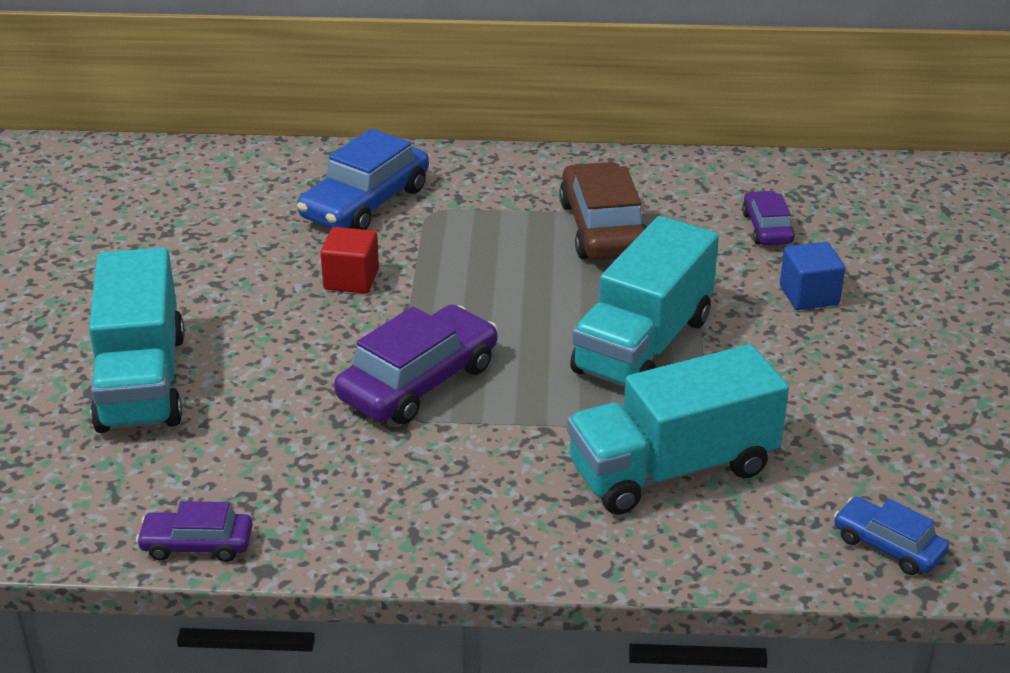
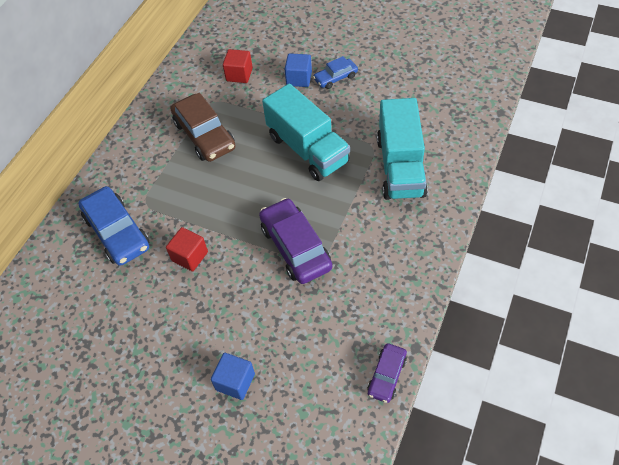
camera: 65 degrees left, 20 degrees up
turquoise truck [89,247,185,433] -> blue cube [211,353,255,400]
brown car [559,162,647,261] -> brown car turned 135 degrees counterclockwise [170,92,236,162]
purple car [742,191,795,245] -> red cube [223,49,253,83]
blue car [834,497,949,575] -> blue car moved to [313,56,358,89]

